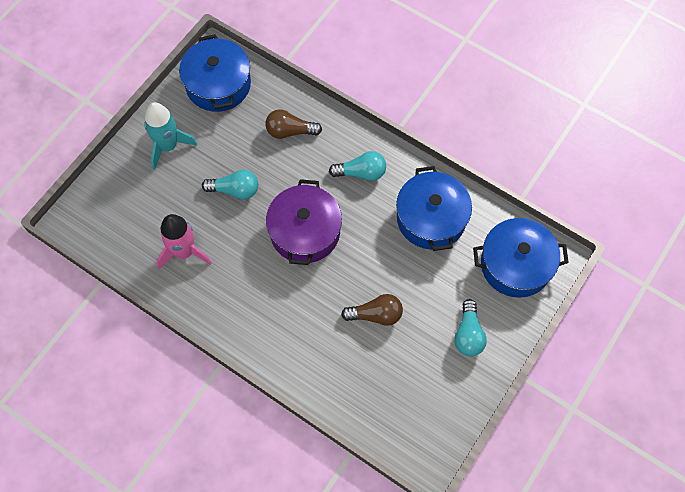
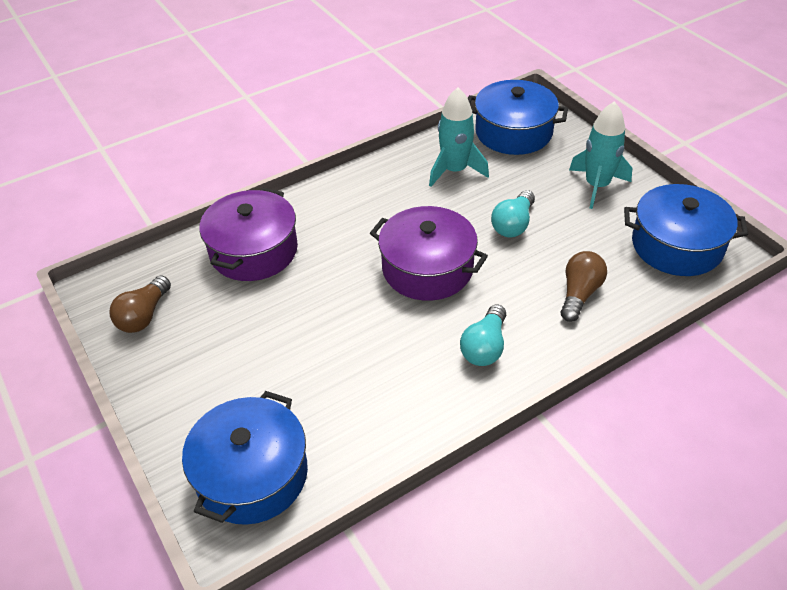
camera: 115 degrees right, 20 degrees down
pink rocket [157,214,211,269] -> turquoise rocket [429,87,489,187]
brown light bulb [341,294,403,326] -> brown light bulb moved to [110,275,171,333]
blue pot [396,166,472,251] -> blue pot moved to [468,80,568,155]
turquoise light bulb [454,299,487,356] -> none
none -> purple pot [199,188,298,281]

